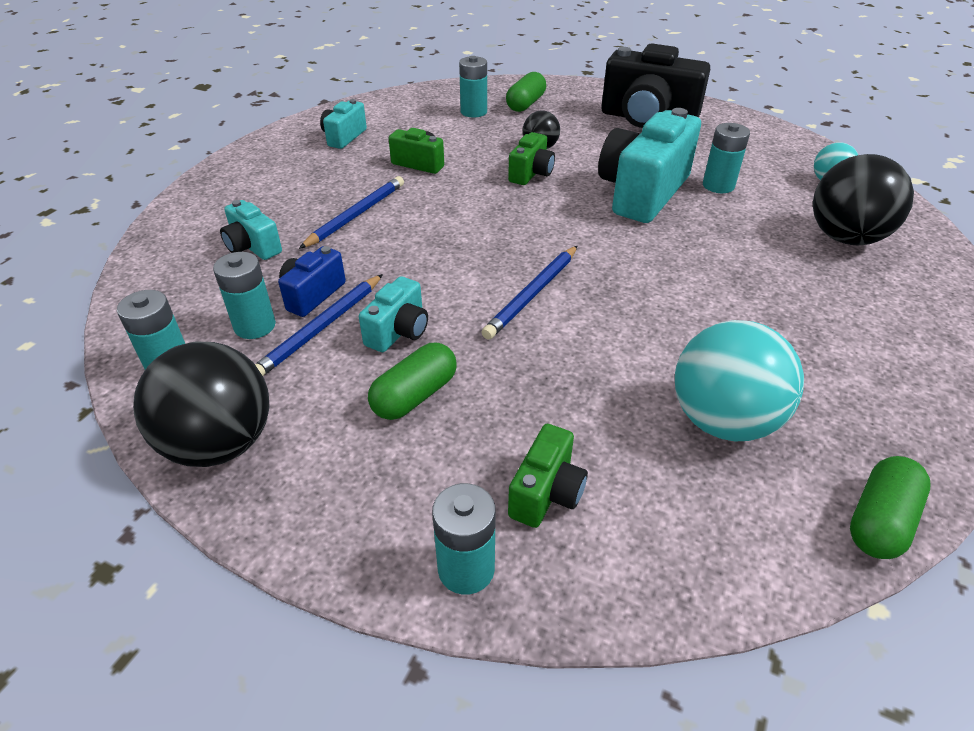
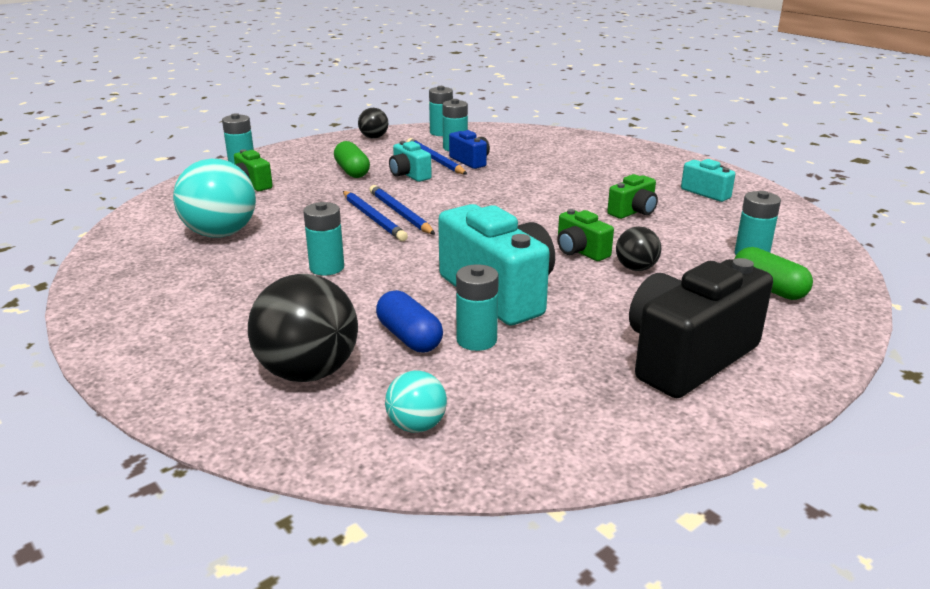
camera: 115 degrees right, 15 degrees down
black ball [133,342,270,467] -> black ball [358,108,388,139], size x0.52
turquoise camera [220,200,282,260] -> none
blue pencil [299,176,404,249] -> blue pencil moved to [343,191,408,241]
green capsule [850,456,931,559] -> none
none -> turquoise battery [303,202,344,275]
none -> blue capsule [376,290,443,352]

